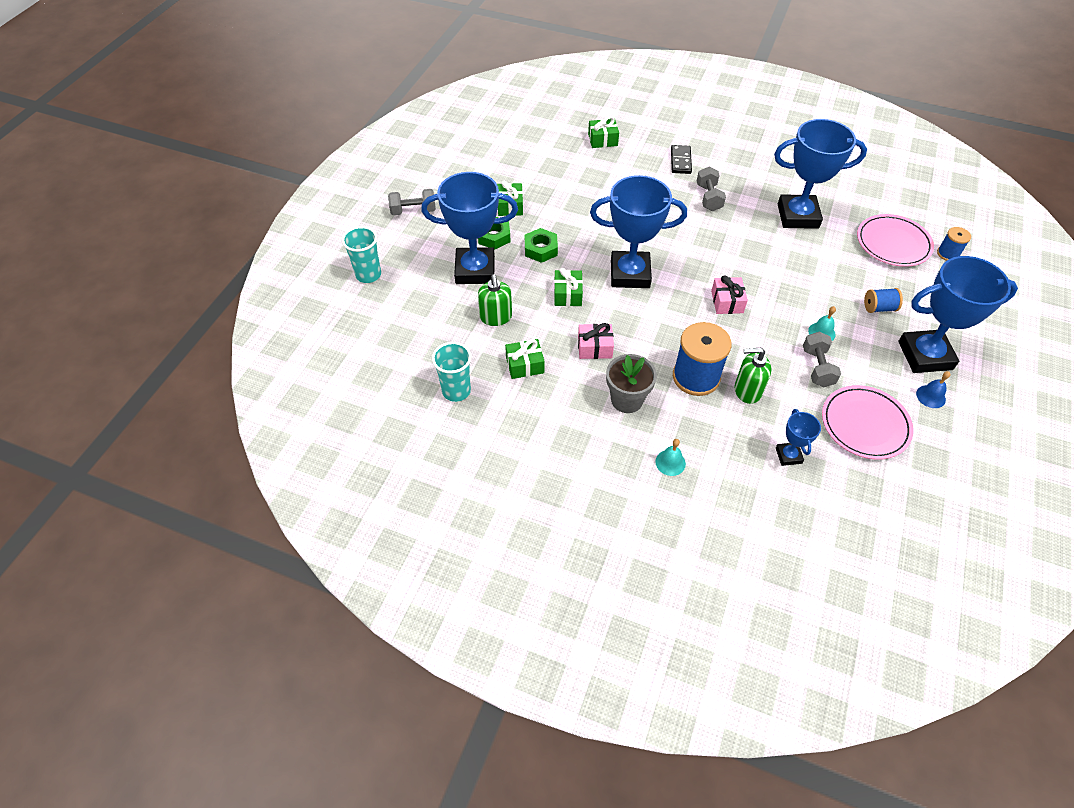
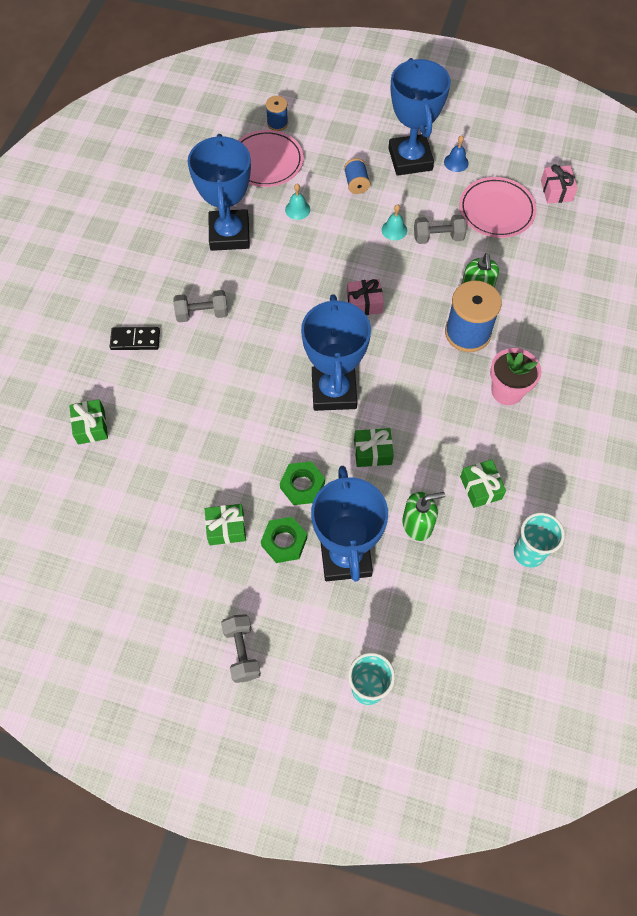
camera: 95 degrees left, 10 degrees up
pink gift [578,323,614,359] -> pink gift moved to [541,164,578,203]
grey flower pot [606,354,657,413] -> pink flower pot [490,348,541,405]
turquoise bell [655,439,686,476] -> turquoise bell moved to [285,184,310,220]
blue trophy [776,409,821,466] -> none

